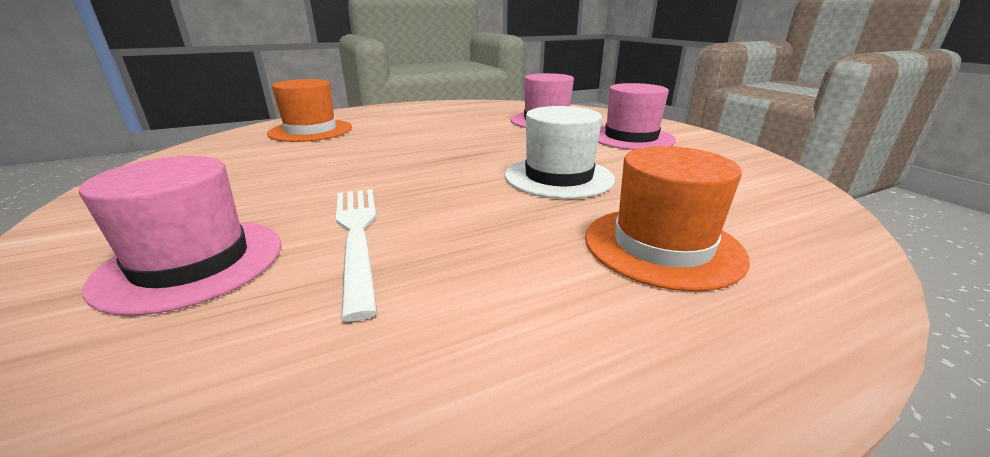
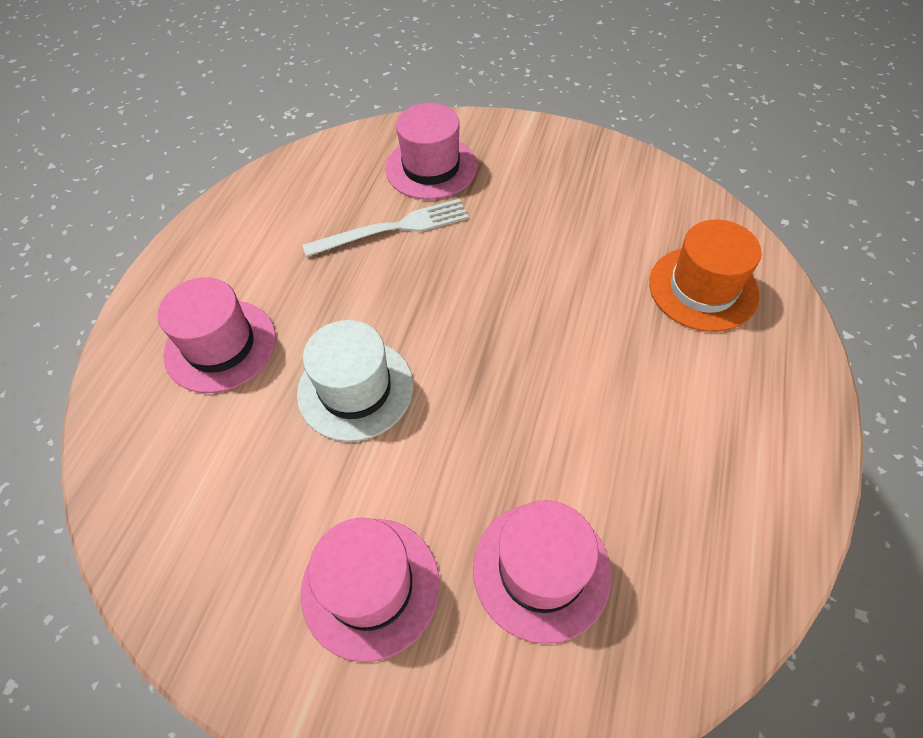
camera: 135 degrees right, 30 degrees up
white fork [336,189,377,321] -> white fork turned 45 degrees counterclockwise [303,199,469,257]
orange hat [585,146,750,291] -> pink hat [158,277,276,393]

